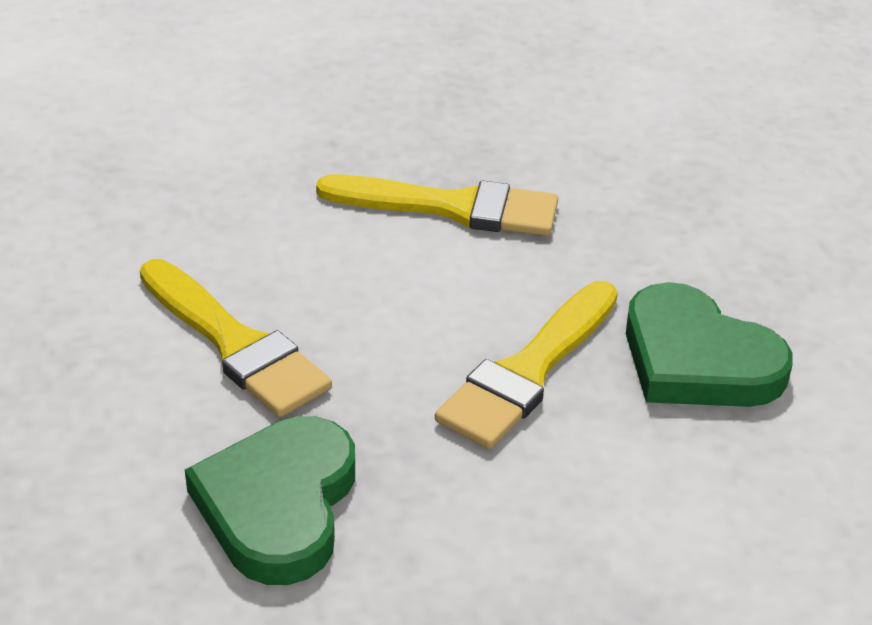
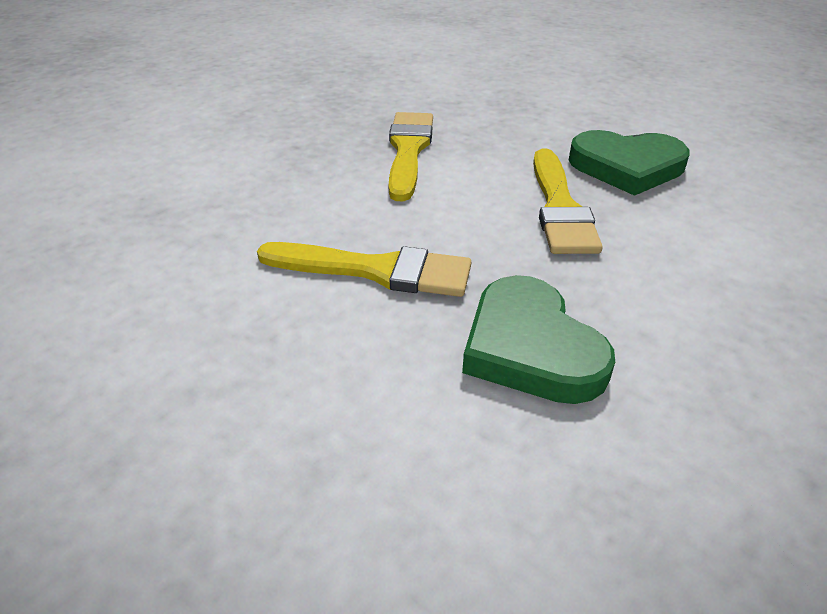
camera: 35 degrees left, 0 degrees up
yellow brush [316,174,558,236] -> yellow brush turned 60 degrees counterclockwise [389,112,433,202]

